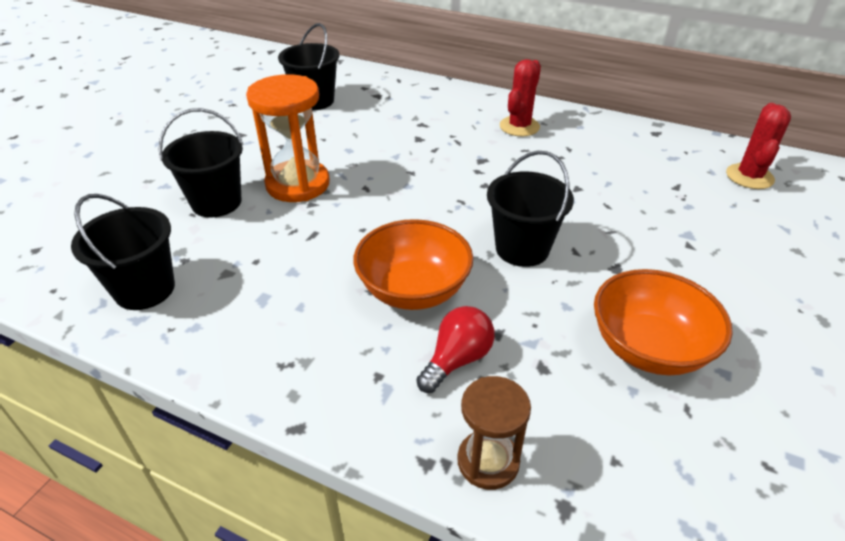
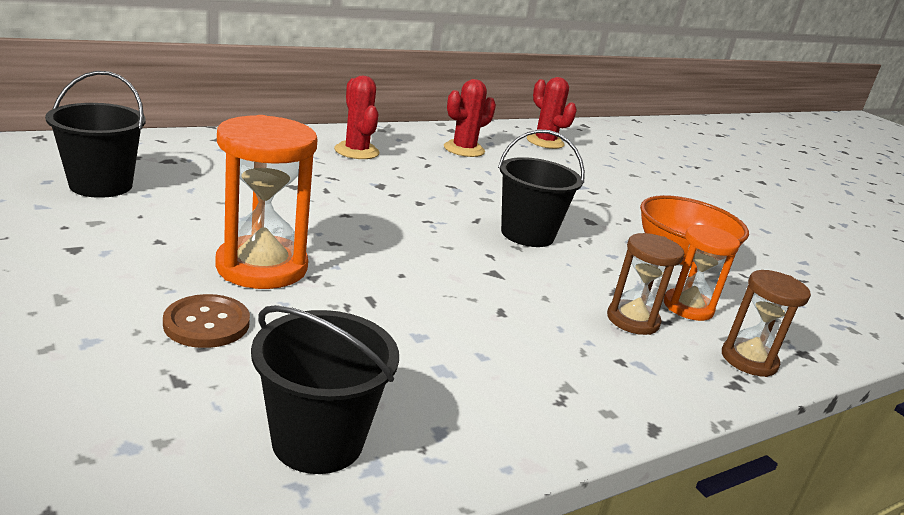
camera: 60 degrees left, 15 degrees down
black bucket [159,108,244,218] -> brown button [163,294,250,348]
orange bowl [353,219,473,310] -> none
red light bulb [416,306,495,393] -> brown hourglass [607,233,684,335]
none -> red cactus [444,79,496,157]
none -> orange hourglass [664,225,740,321]

